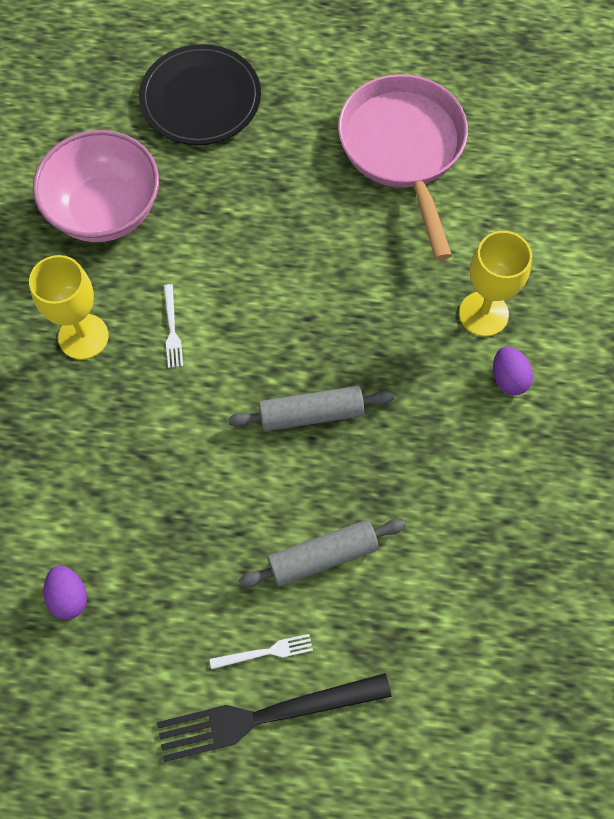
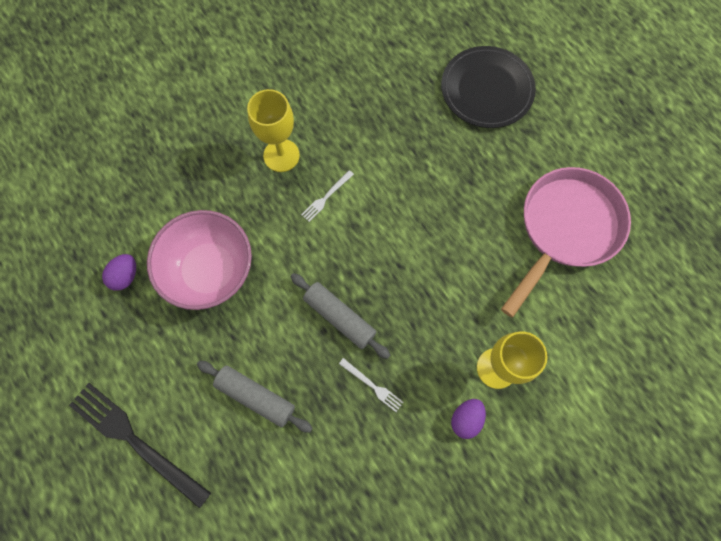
camera: 50 degrees right, 5 degrees up
pink bowl [33,130,159,242] -> pink bowl moved to [147,210,252,310]
white fork [210,634,313,669] -> white fork moved to [339,358,404,412]

